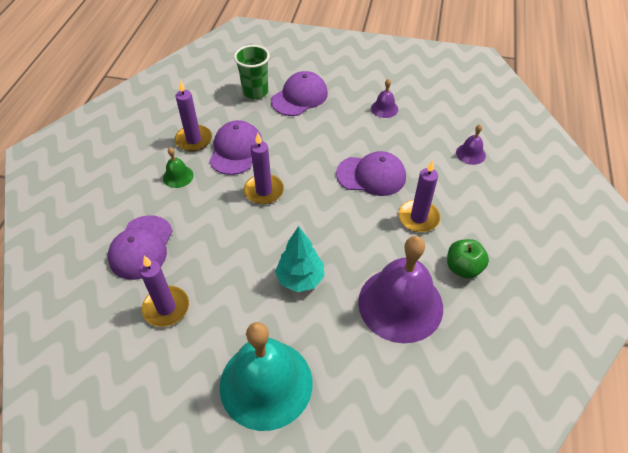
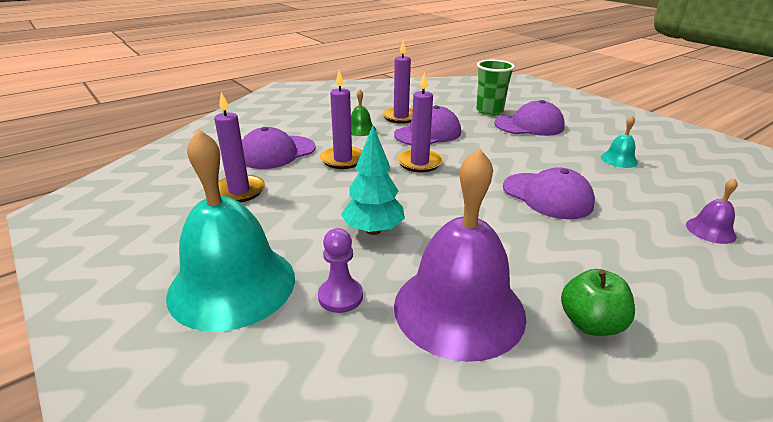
camera: 40 degrees right, 20 degrees down
purple bell [371,79,398,118] -> turquoise bell [601,115,638,168]
purple candle [398,160,440,232] -> purple candle moved to [320,70,362,169]
none -> purple pawn [318,228,363,313]

